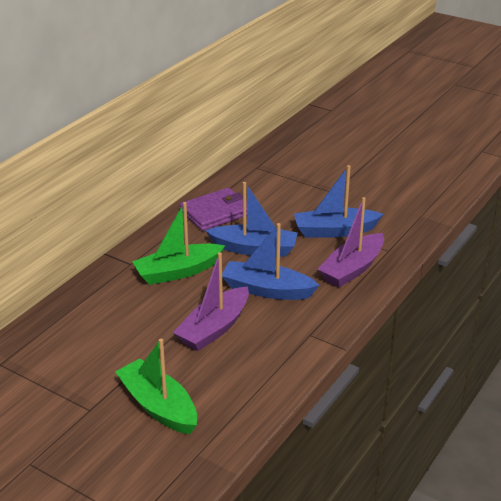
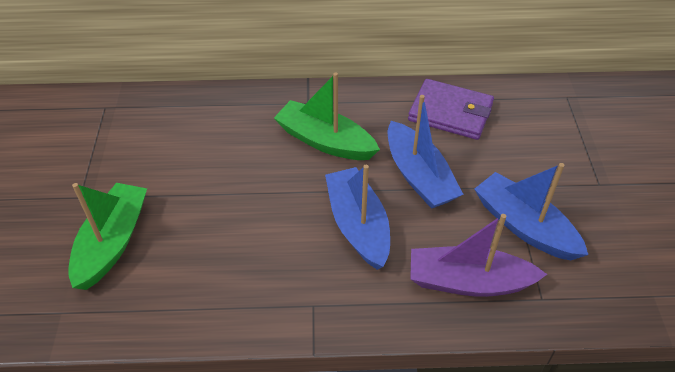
camera: 55 degrees right, 15 degrees up
purple boat [173,252,249,351] -> none

